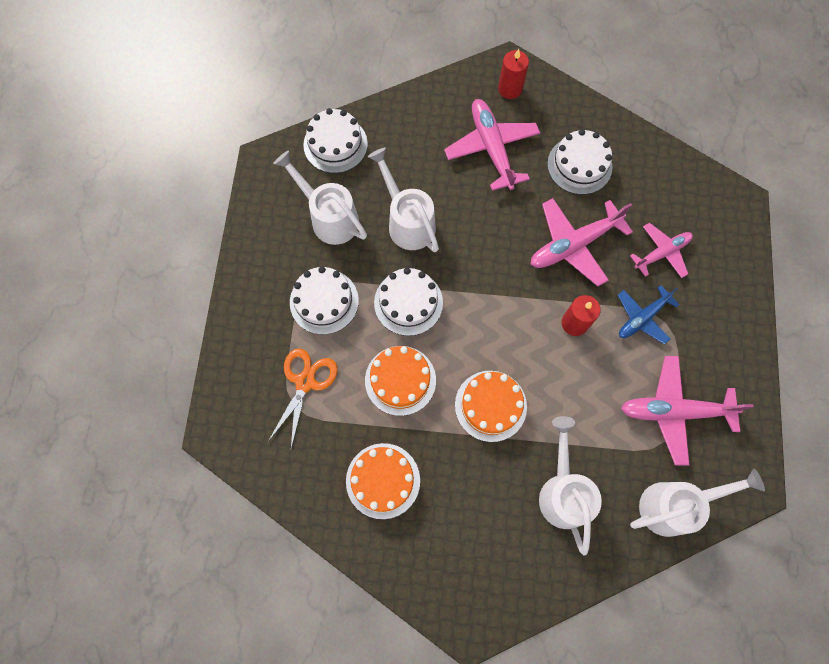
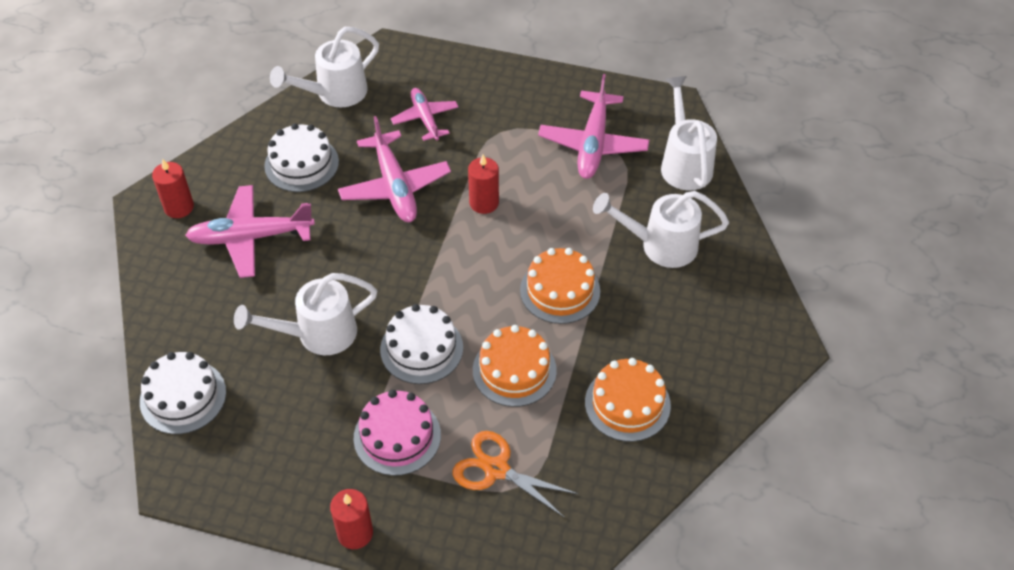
camera: 80 degrees left, 20 degrees down
white watering can [273,151,367,245] -> white watering can moved to [270,27,379,107]
white cake [290,266,359,335] -> pink cake [354,390,441,476]
blue plane [618,285,680,344] -> none
none -> red candle [330,489,373,549]

